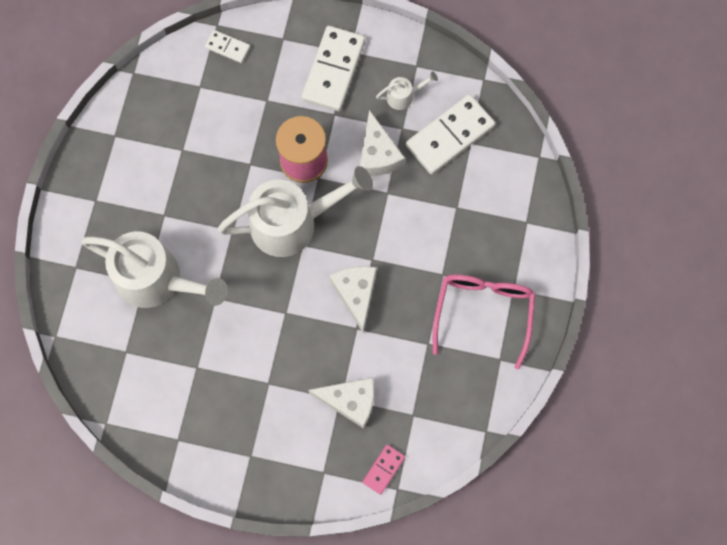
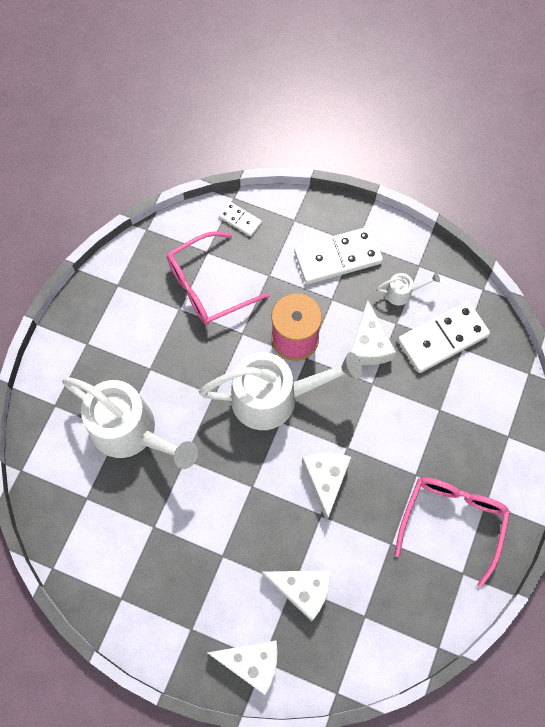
camera: 10 degrees right, 5 degrees down
white domino [301,26,365,111] -> white domino turned 45 degrees clockwise [294,227,383,284]
pink domino [363,445,405,495] -> none
none -> pink glasses [167,231,269,325]
none -> white cheese [207,640,277,695]

